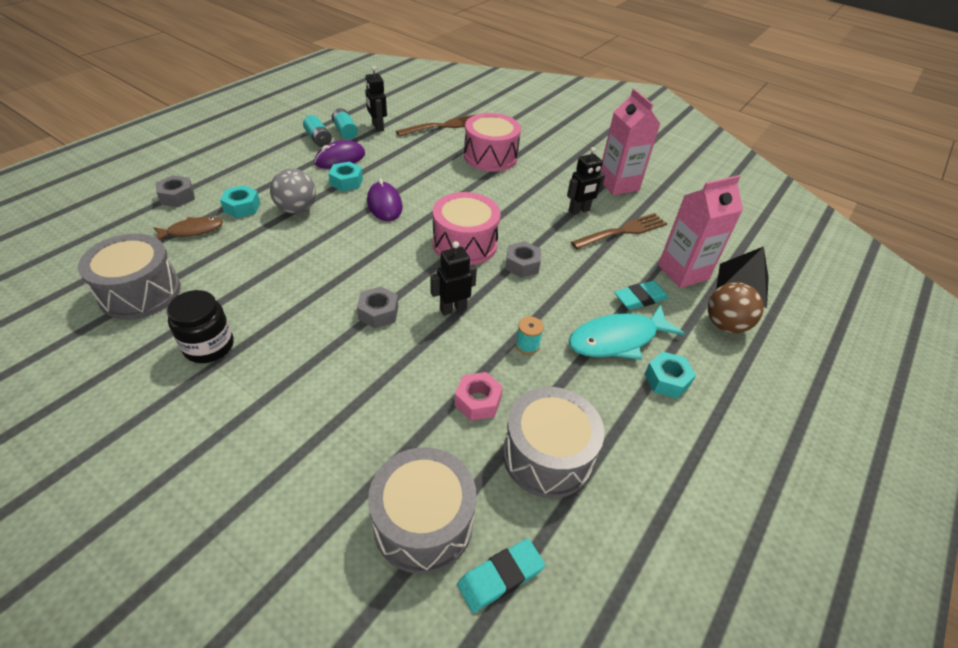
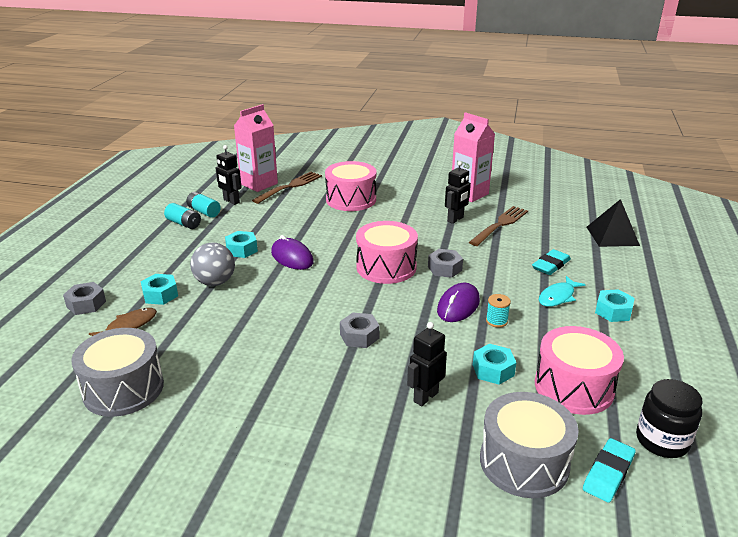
camera: 20 degrees left, 15 degrees down
black jar [167,290,234,363] -> black jar moved to [636,379,703,458]
purple mouse [314,140,365,169] -> purple mouse moved to [437,283,480,322]
black robot [430,241,477,316] -> black robot moved to [407,322,447,406]
pink nut [455,372,503,421] -> turquoise nut [473,344,517,385]
grey drum [503,387,604,498] -> pink drum [535,326,624,415]
turquoise fish [568,305,685,360] -> turquoise fish [539,276,586,307], size x0.61
pink carton [658,175,743,288] -> pink carton moved to [234,104,278,192]
brown ball [708,282,764,333] -> none

